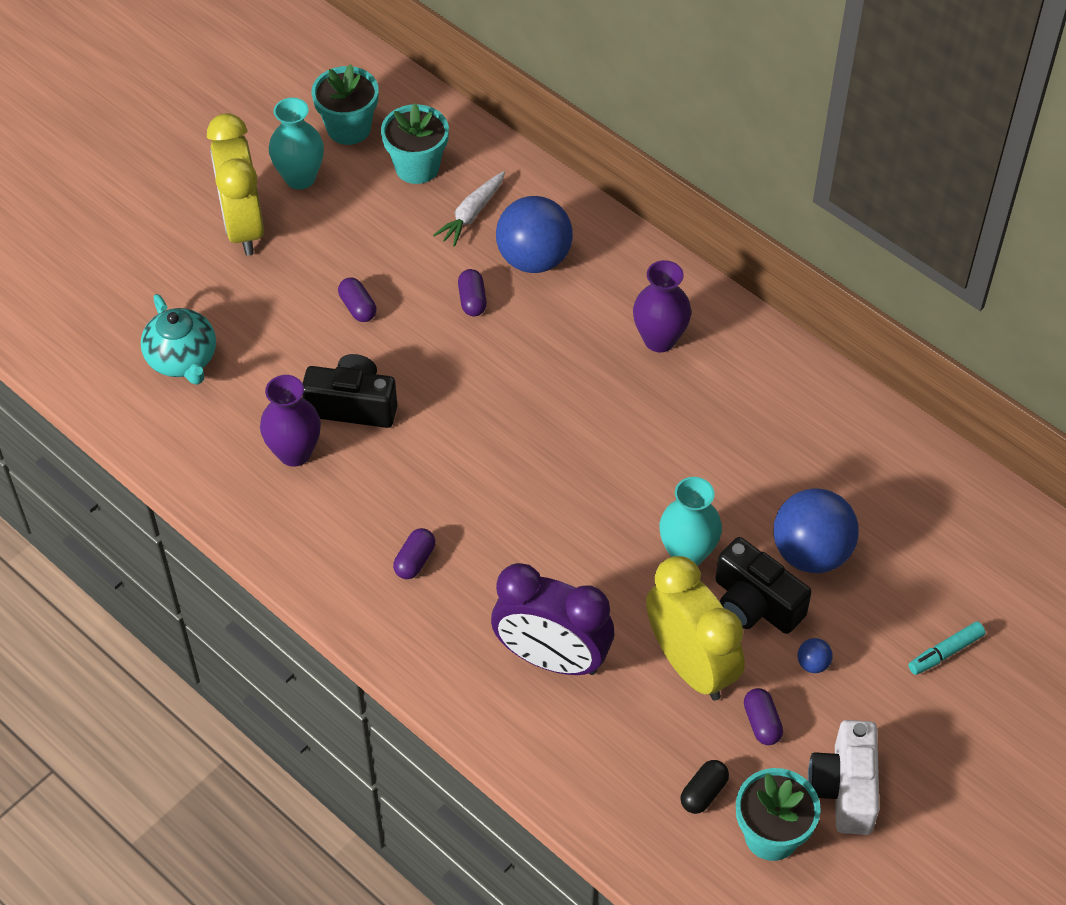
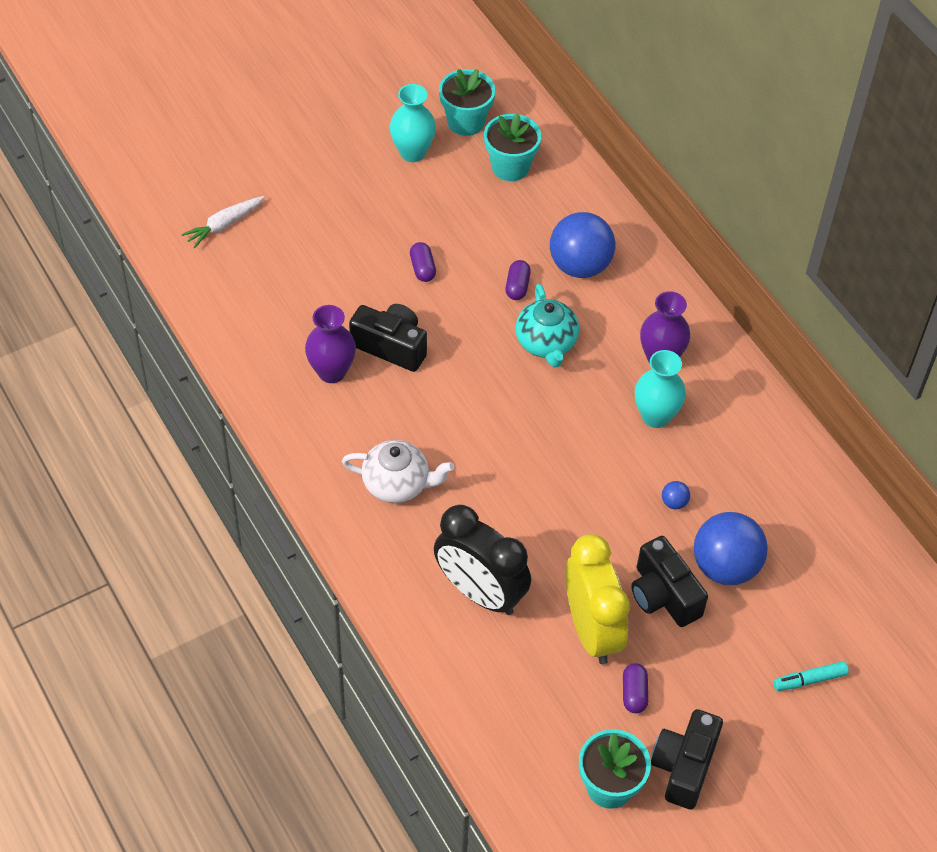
camera: 15 degrees right, 0 degrees up
turquoise teapot [141,294,216,385] -> turquoise teapot moved to [516,284,579,368]
yellow clock [207,113,264,256] -> none
purple capsule [393,528,435,579] -> white teapot [342,440,454,503]
white carrot [433,171,505,247] -> white carrot moved to [182,196,264,248]
purple clock [491,563,614,675] -> black clock [434,505,531,615]
turquoise vase [659,477,722,566] -> turquoise vase moved to [635,350,686,428]
black capsule [680,760,729,814] -> none
blue ball [797,638,833,673] -> blue ball moved to [662,481,690,510]
white camera [808,720,879,835] -> black camera [651,709,723,810]

